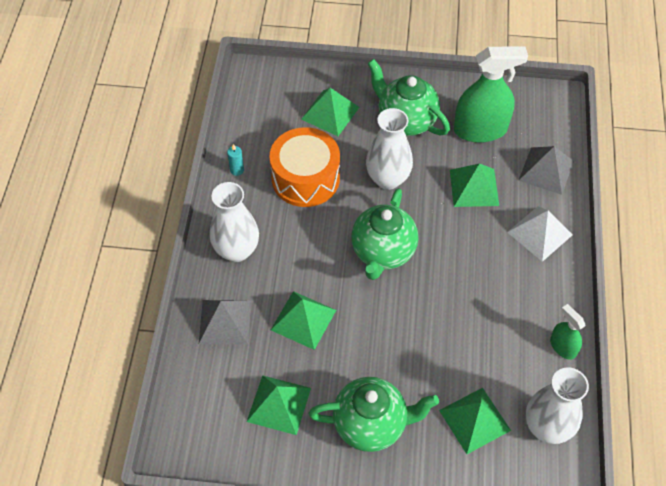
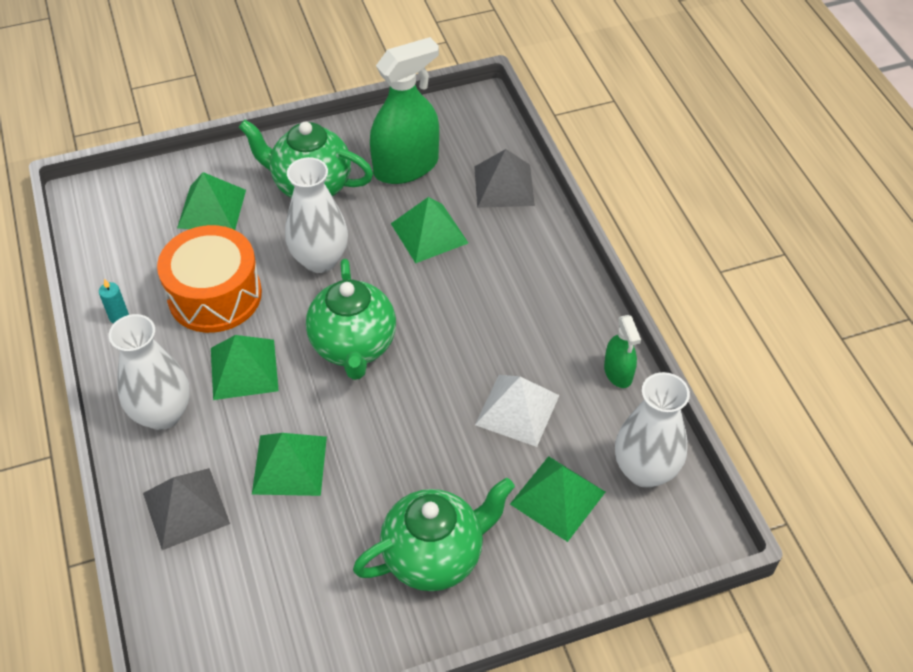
camera: 25 degrees left, 5 degrees down
green pyramid [247,375,311,435] -> green pyramid moved to [211,335,279,400]
white pyramid [507,206,573,262] -> white pyramid moved to [475,375,559,447]
green spray bottle [550,304,586,360] -> green spray bottle turned 135 degrees counterclockwise [604,315,641,388]

